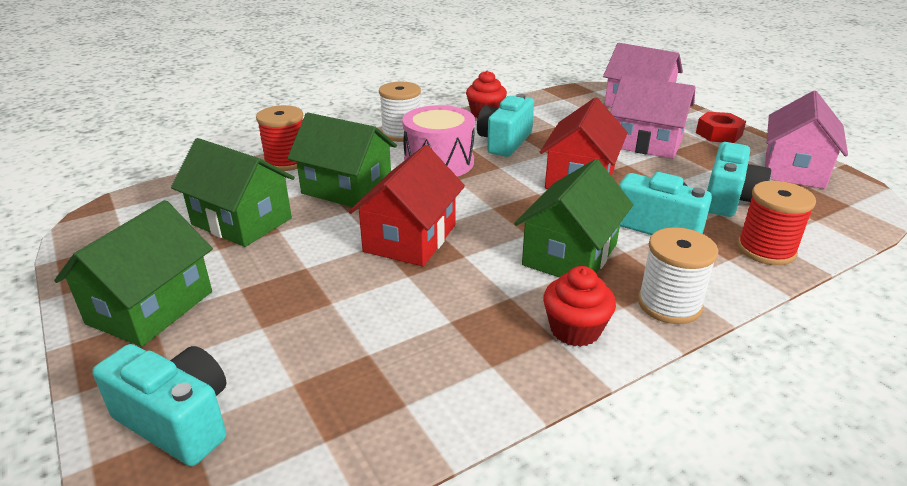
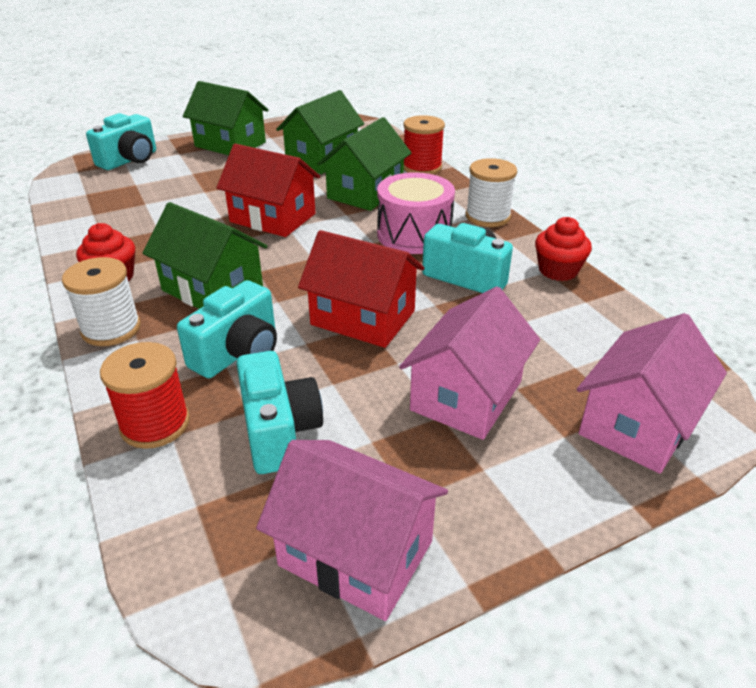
camera: 95 degrees right, 5 degrees up
red nut [696,112,746,143] -> none
turquoise camera [707,142,771,217] -> turquoise camera turned 135 degrees counterclockwise [236,351,323,474]

